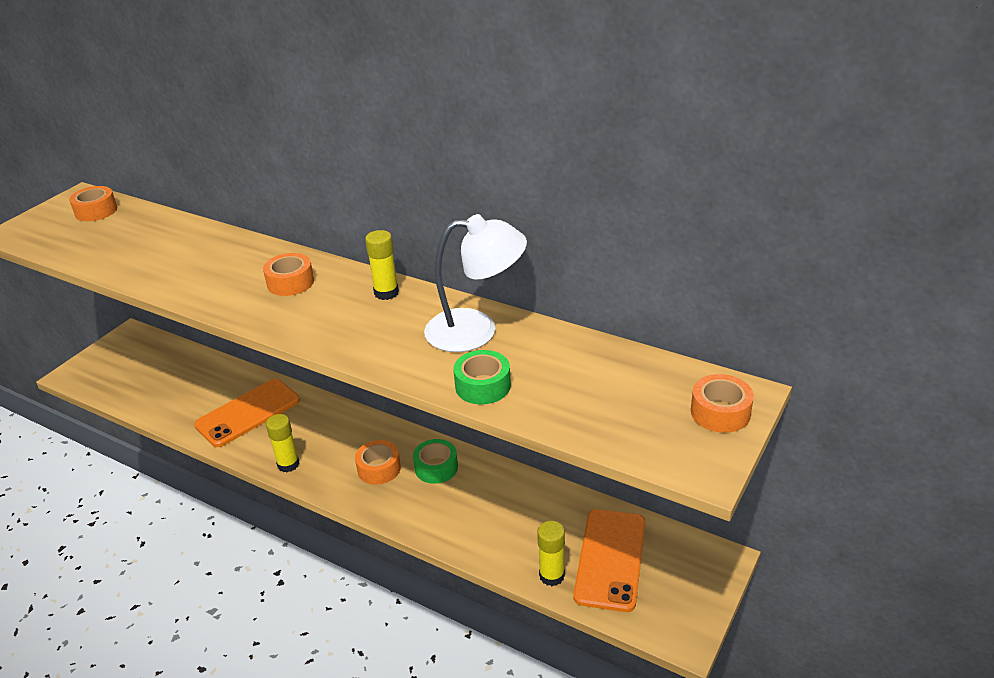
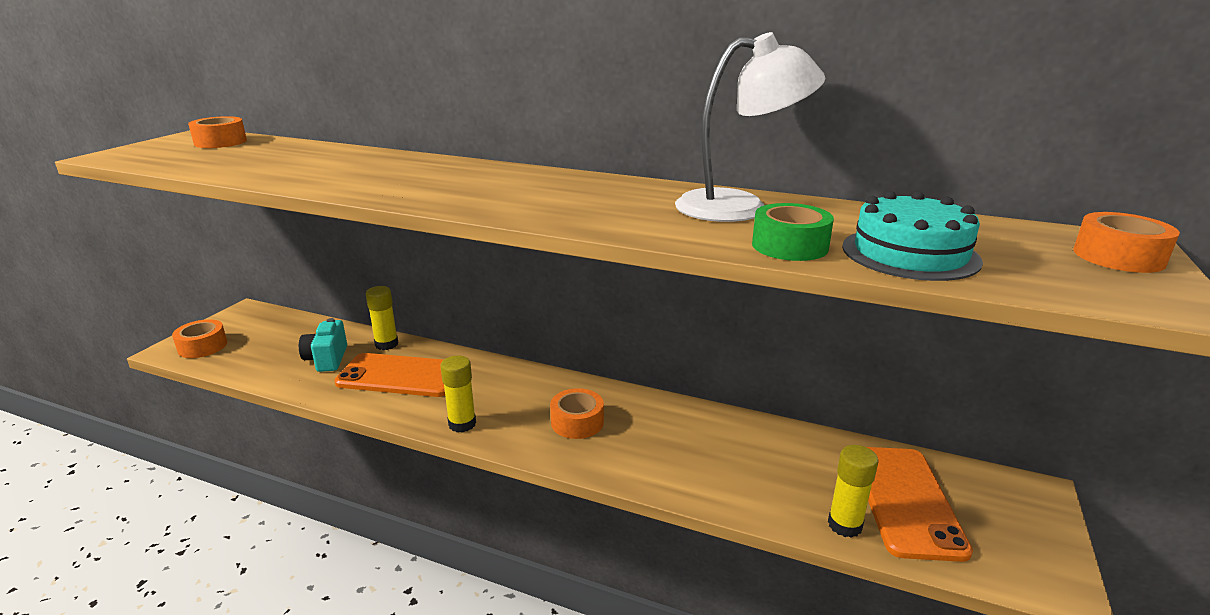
camera: 10 degrees left, 10 degrees down
orange phone [194,379,300,447] -> orange phone turned 60 degrees clockwise [334,353,445,397]
orange tape [263,253,314,296] -> orange tape moved to [172,319,227,358]
yellow glue stick [365,230,399,300] -> yellow glue stick moved to [366,286,398,350]
green tape [413,439,458,484] -> none
none -> turquoise camera [299,318,347,372]
none -> turquoise cake [842,191,983,281]

